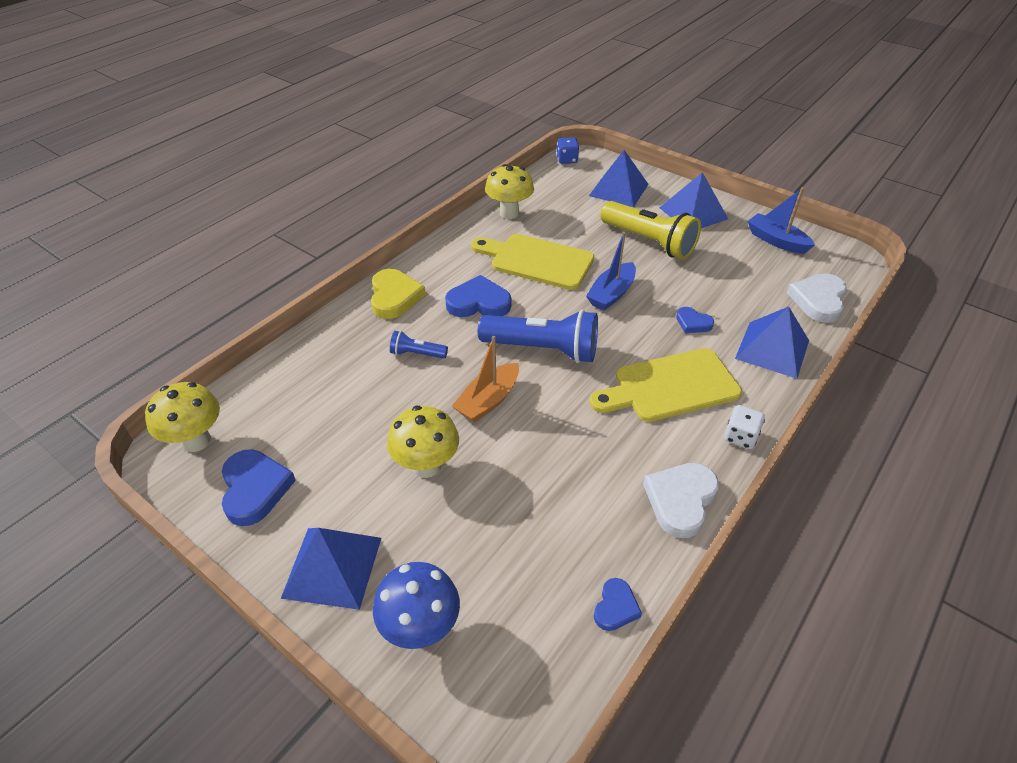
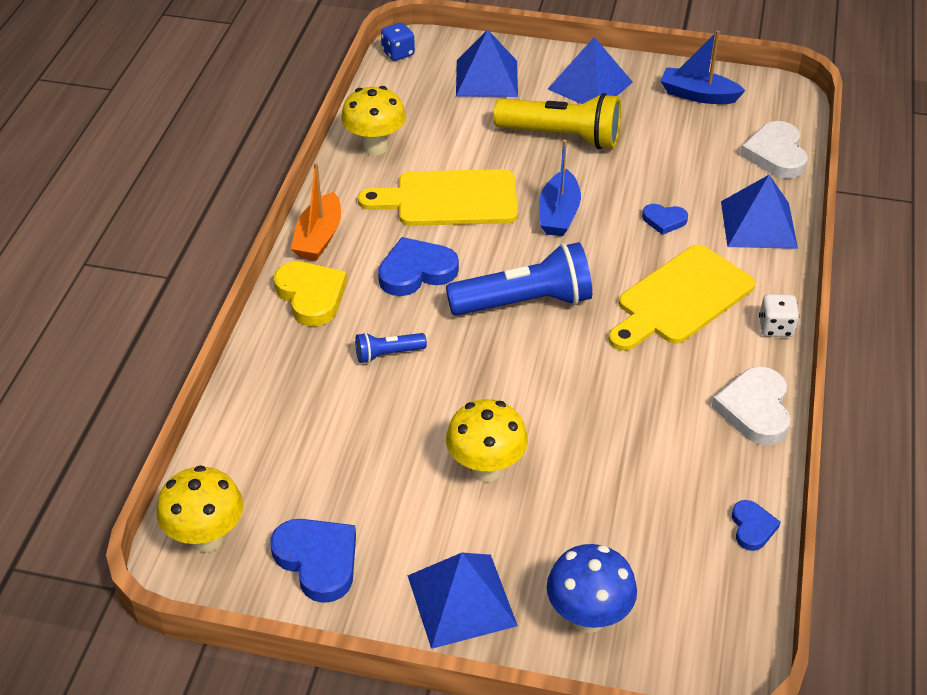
camera: 25 degrees left, 0 degrees up
orange boat [452,336,519,423] -> orange boat moved to [291,163,341,261]

